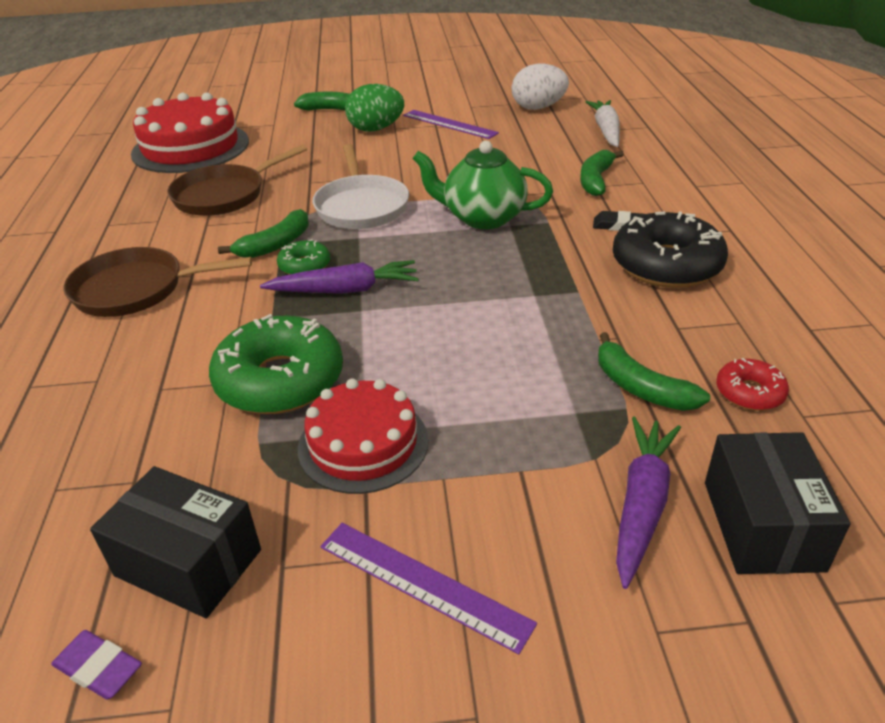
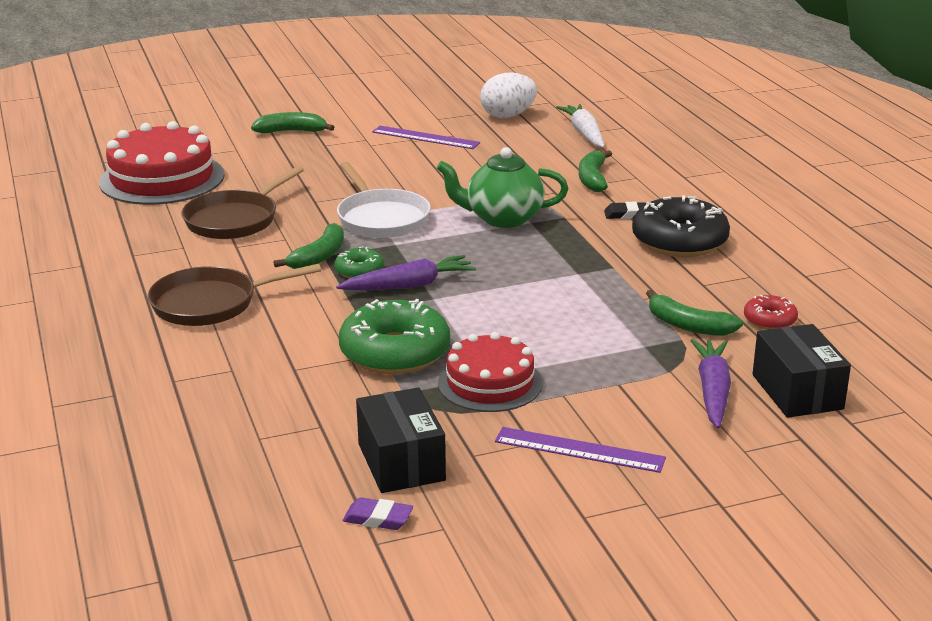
camera: 15 degrees left, 10 degrees down
black box [90,466,261,618] -> black box turned 60 degrees clockwise [356,387,446,493]
green egg [345,84,404,131] -> none

